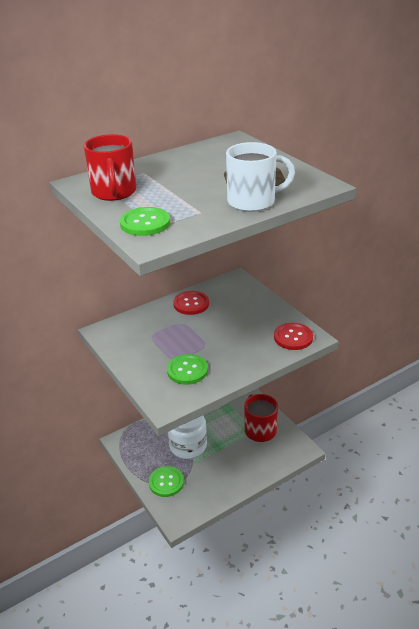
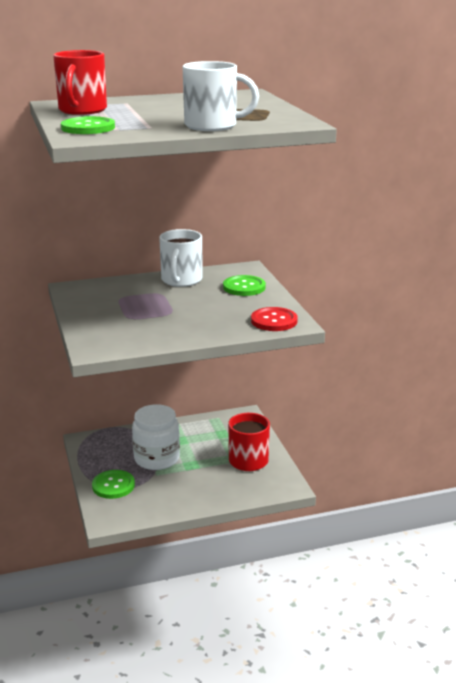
camera: 15 degrees right, 10 degrees down
green button [167,354,208,385] -> green button moved to [223,275,266,296]
red button [173,291,209,315] -> white mug [159,229,202,287]

